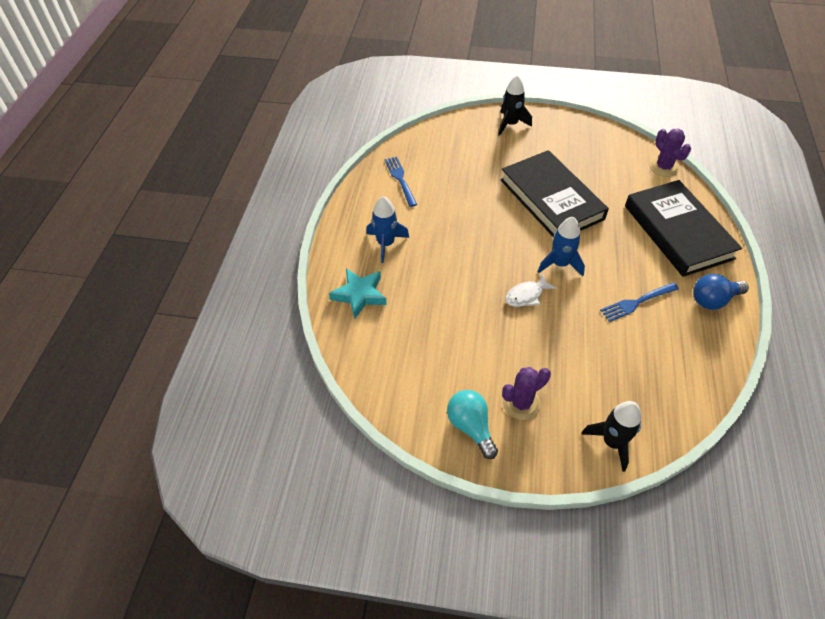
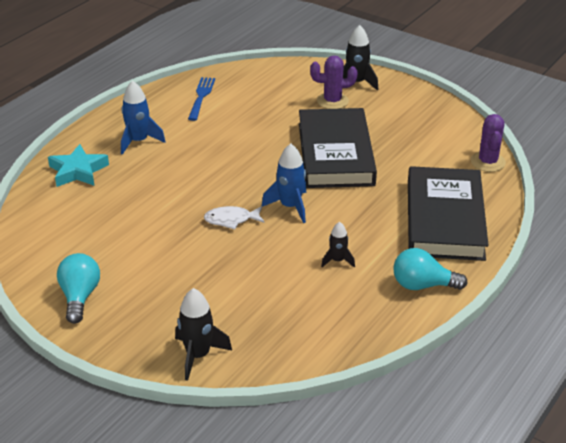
camera: 25 degrees right, 15 degrees down
purple cactus [502,367,551,420] -> purple cactus moved to [310,56,357,109]
blue fork [600,282,679,322] -> black rocket [321,222,355,268]
blue light bulb [693,274,749,310] -> turquoise light bulb [393,248,467,290]

